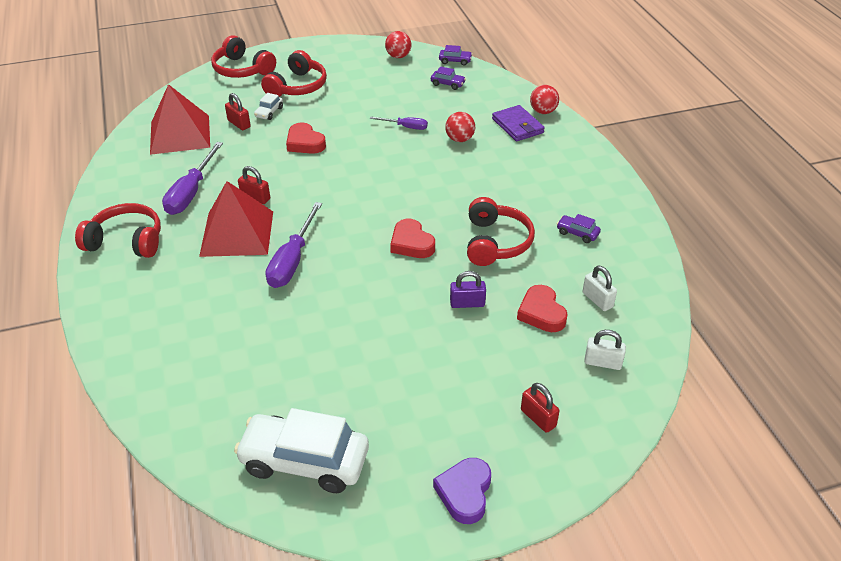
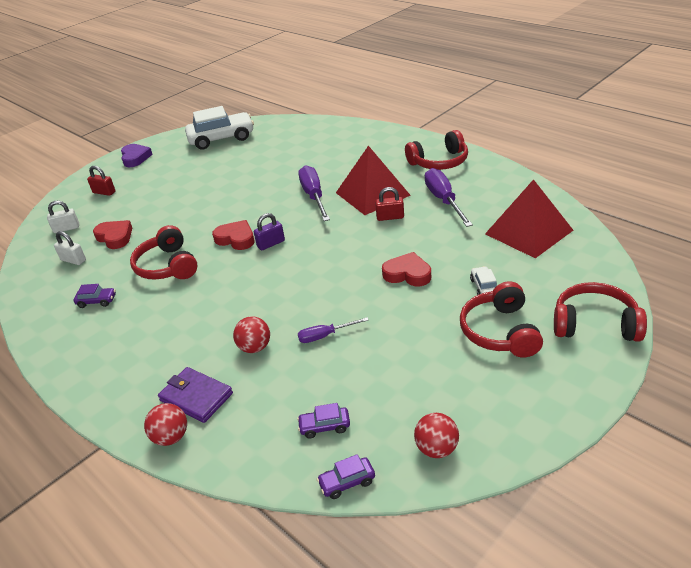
camera: 155 degrees right, 5 degrees down
red padlock [225,93,251,130] -> none
purple padlock [450,271,486,308] -> purple padlock moved to [254,213,285,250]

